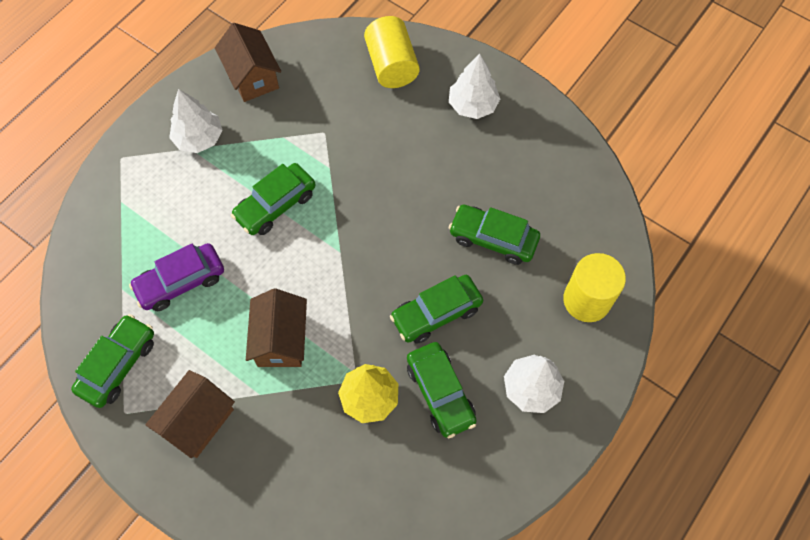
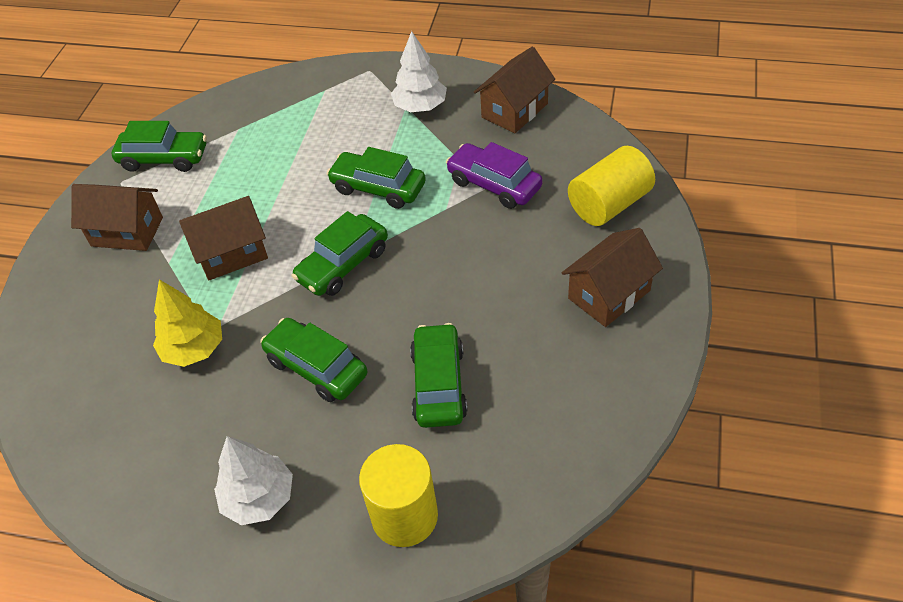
camera: 70 degrees right, 15 degrees down
purple car [129,243,224,311] -> purple car moved to [446,142,543,209]
green car [407,342,477,438] -> green car moved to [292,211,388,296]
white tree [449,54,500,119] -> brown house [562,228,663,327]

